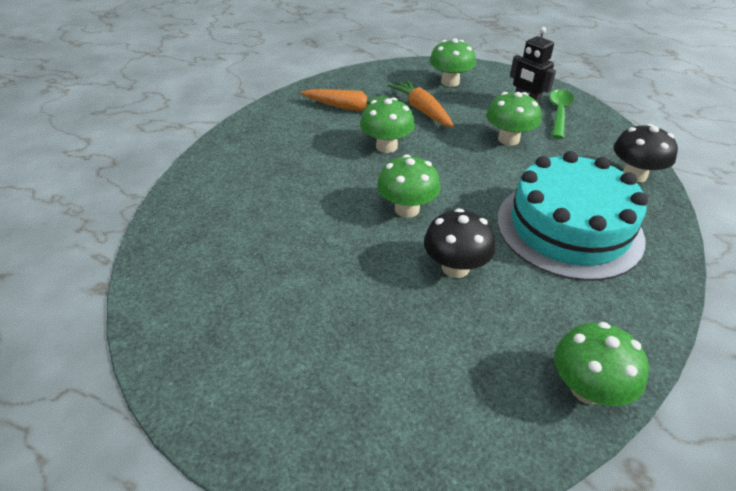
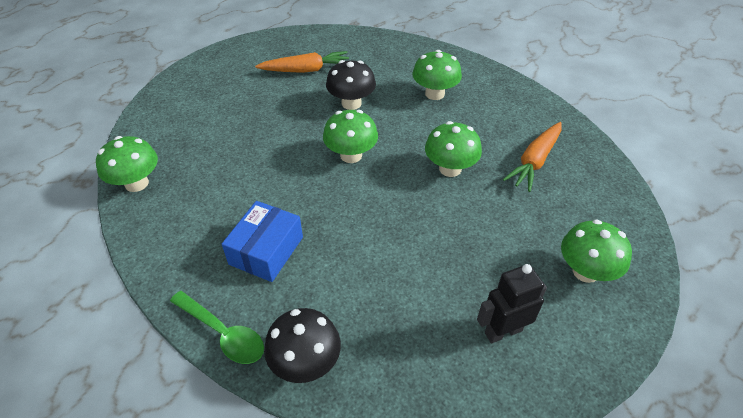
camera: 110 degrees right, 5 degrees up
orange carrot [387,79,454,127] -> orange carrot moved to [255,51,349,73]
black mushroom [424,208,496,278] -> black mushroom moved to [326,60,376,110]
green mushroom [486,92,541,145] -> green mushroom moved to [412,50,462,100]
turquoise cake [497,151,648,281] -> blue box [222,201,303,282]
green spoon [549,89,574,139] -> green spoon moved to [170,291,264,364]

